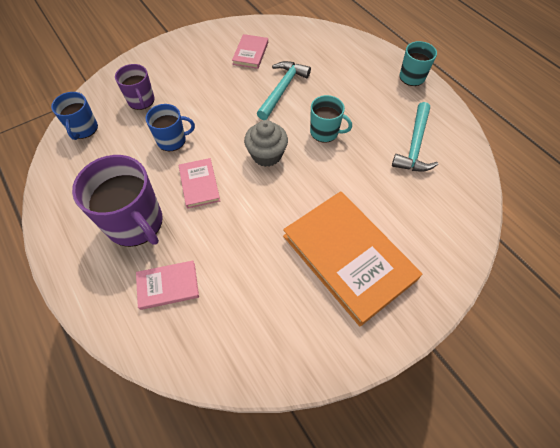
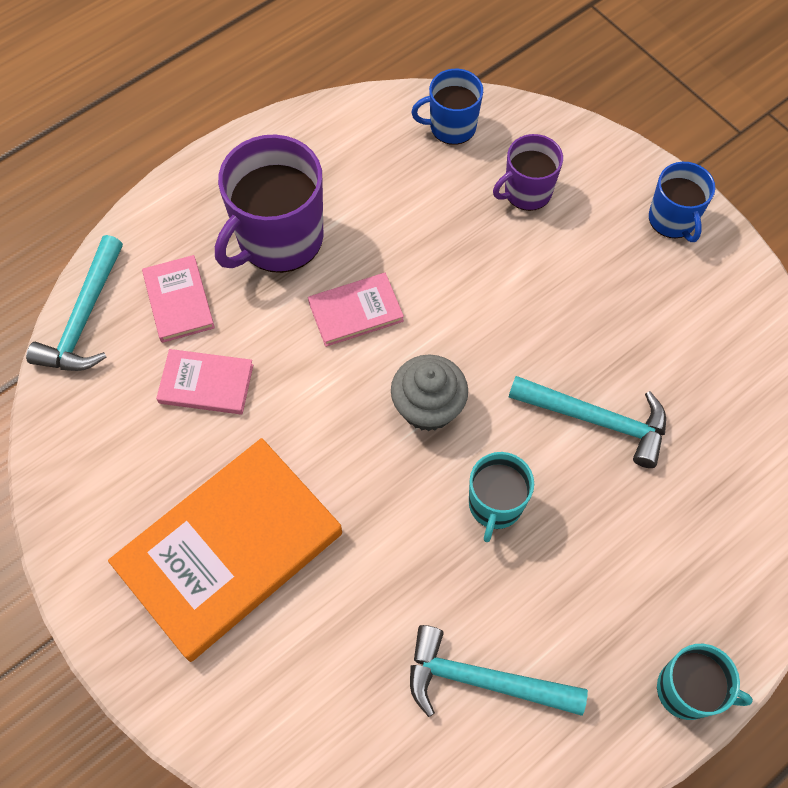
camera: 85 degrees right, 5 degrees up
blue mug [146,104,195,151] -> blue mug moved to [649,162,715,242]
pink book [232,34,268,69] -> pink book moved to [156,349,253,414]
none -> turquoise hammer [26,235,123,371]

